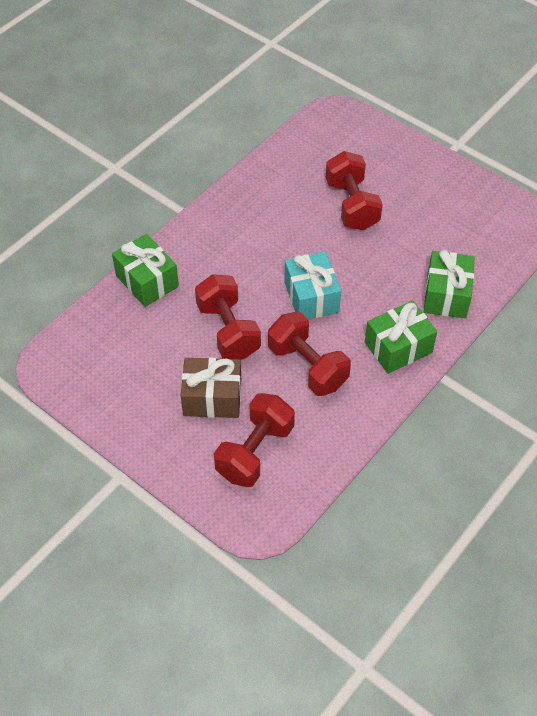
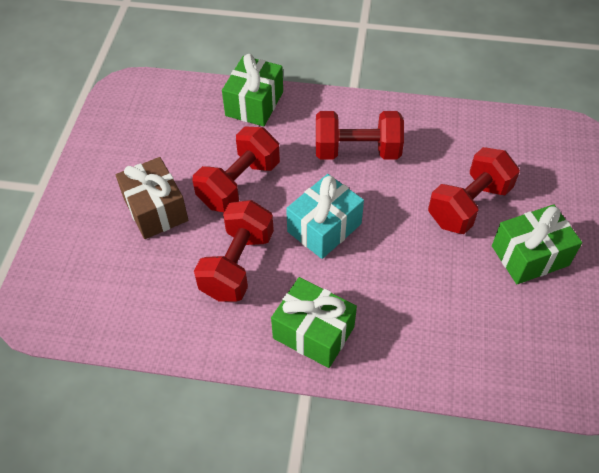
camera: 60 degrees right, 0 degrees up
red dumbbell [214,393,295,487] -> red dumbbell moved to [316,111,404,159]
green gift [423,250,475,318] -> green gift moved to [492,204,582,284]

